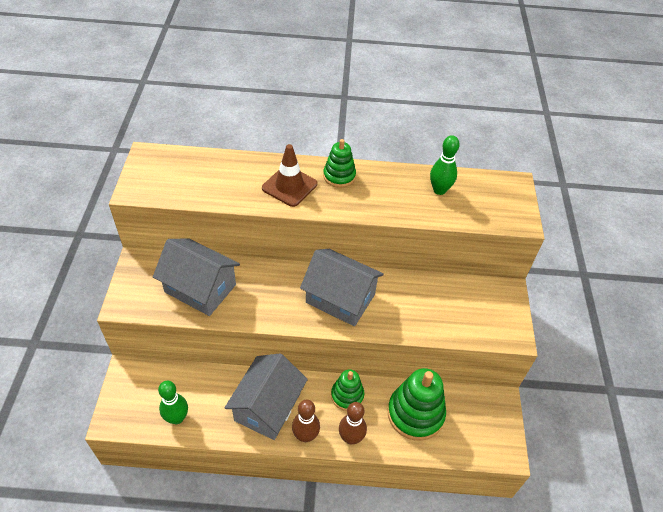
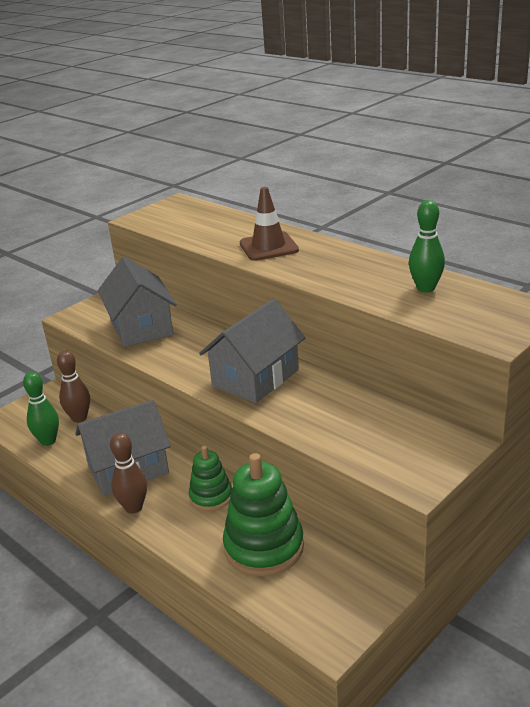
camera: 45 degrees right, 20 degrees down
grey house [300,249,384,326] -> grey house turned 60 degrees clockwise [199,299,305,403]
green stacking toy [323,139,356,188] -> none
brown bowling pin [339,402,367,445] -> brown bowling pin moved to [57,350,90,423]

